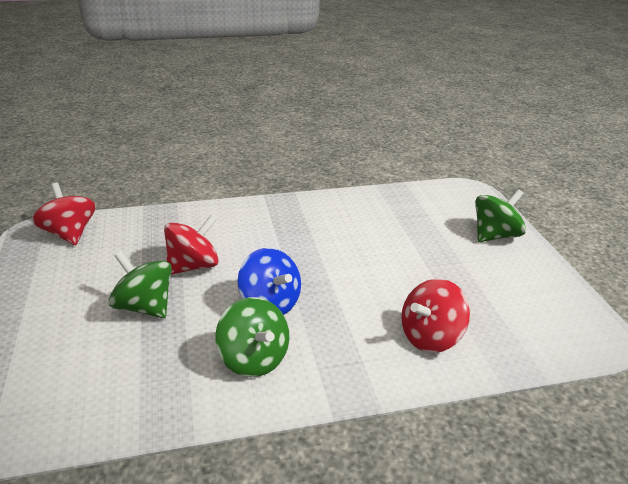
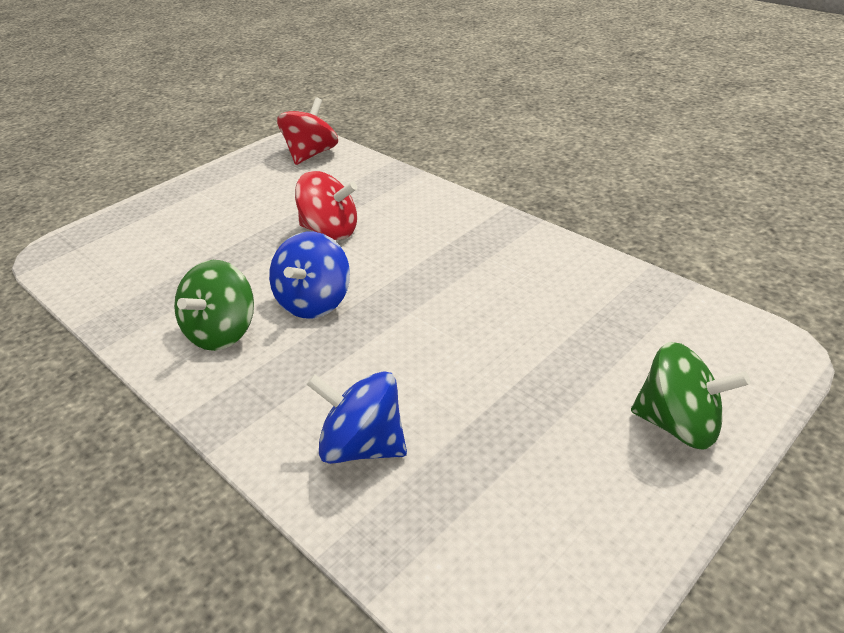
camera: 60 degrees right, 5 degrees up
green spinning top [109,251,172,318] -> none
red spinning top [401,279,470,353] -> blue spinning top [306,372,407,464]

